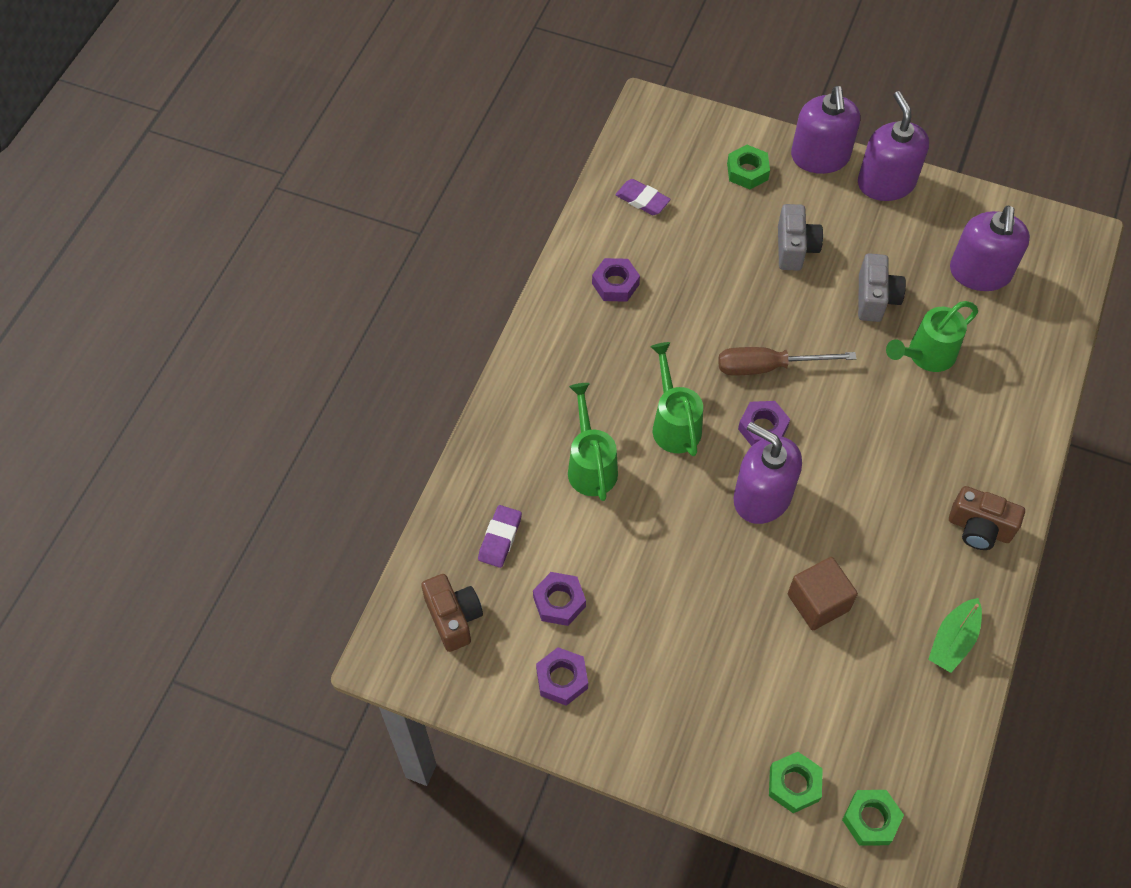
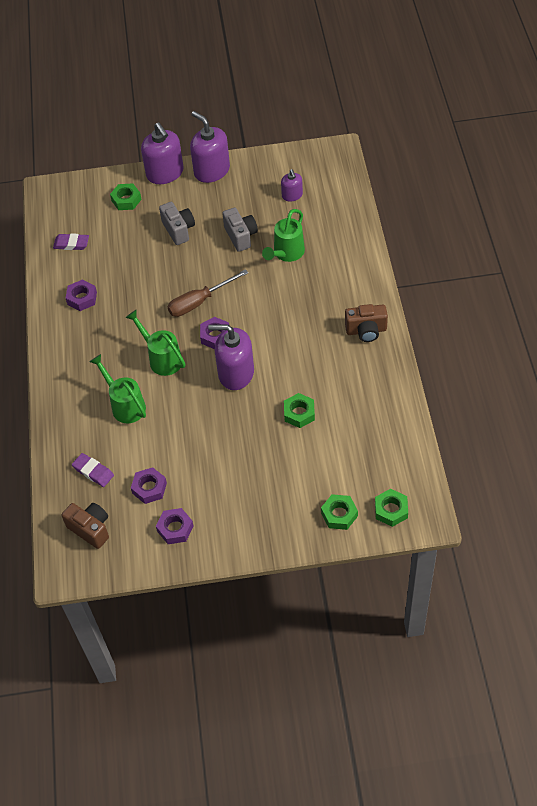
camera: 25 degrees left, 5 degrees down
purple eraser [478,505,522,568] -> purple eraser turned 45 degrees counterclockwise [72,453,114,487]
brown cube [788,557,858,630] -> green nut [284,393,315,428]
green boat [928,598,982,673] -> none
purple soap dispenser [950,206,1030,291] -> purple soap dispenser [281,169,303,201], size x0.53

